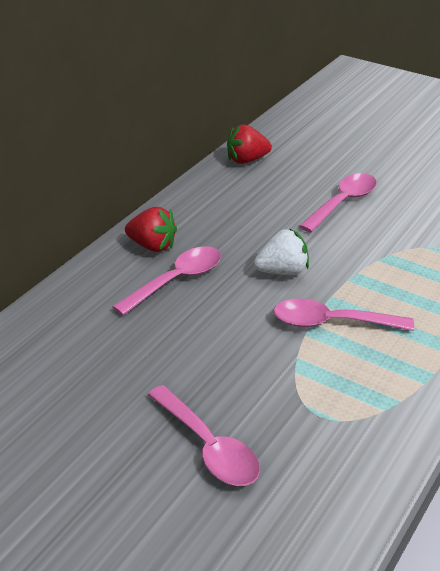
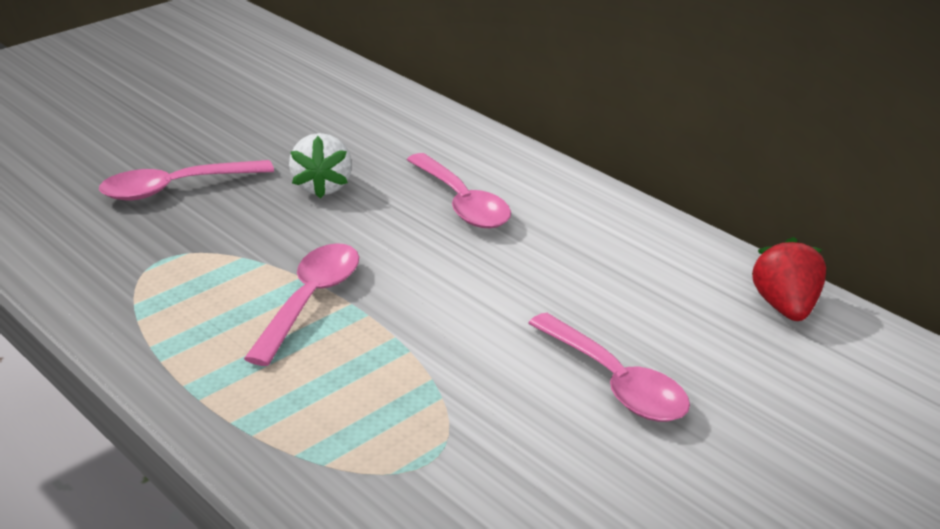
camera: 105 degrees right, 5 degrees down
red strawberry [125,207,177,252] -> none
white strawberry [254,228,309,275] -> white strawberry moved to [289,133,352,199]

